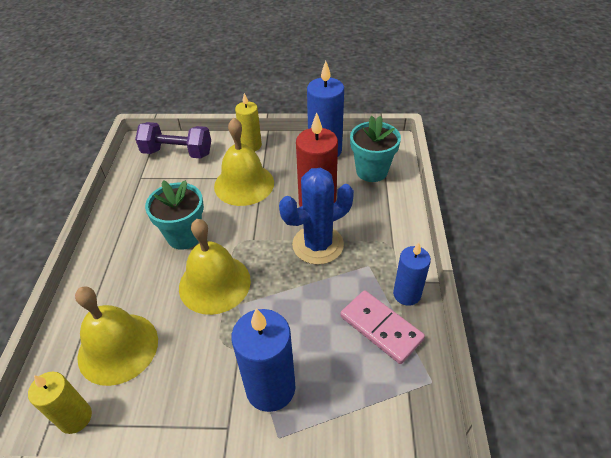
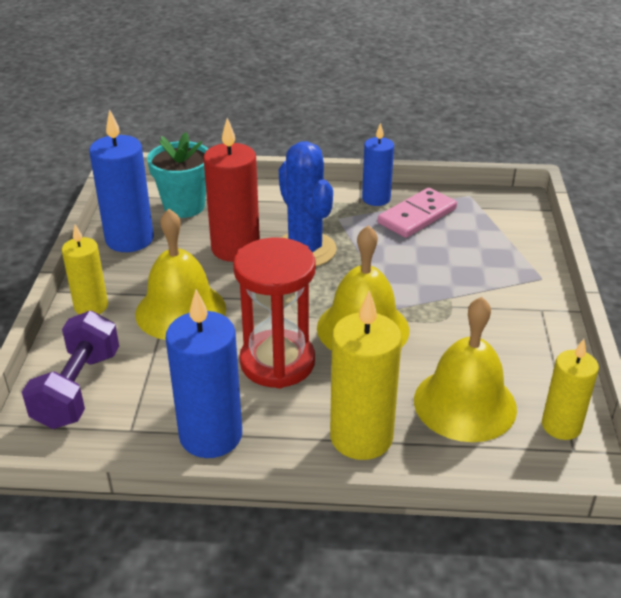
camera: 90 degrees left, 10 degrees down
turquoise flower pot [145,180,204,250] -> red hourglass [233,237,316,388]
blue candle [231,308,295,412] -> blue candle moved to [166,289,242,458]
none -> yellow candle [330,291,402,460]

